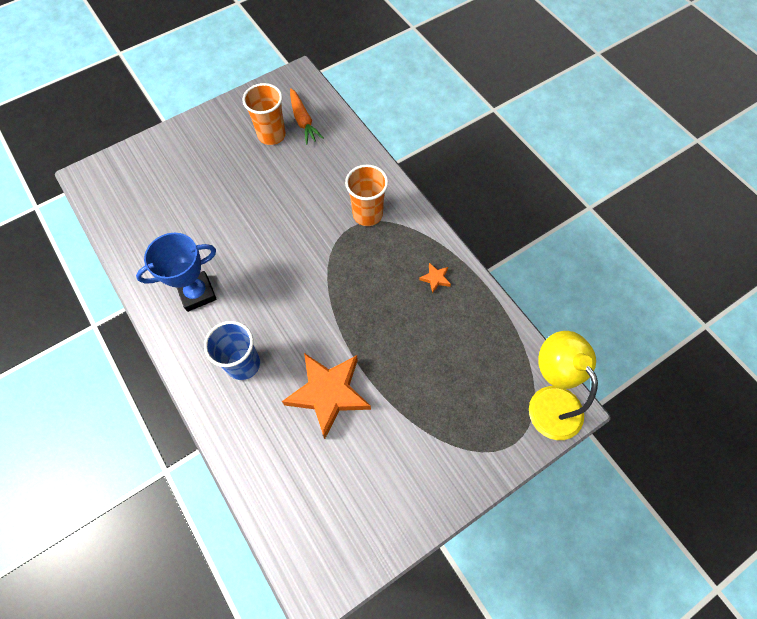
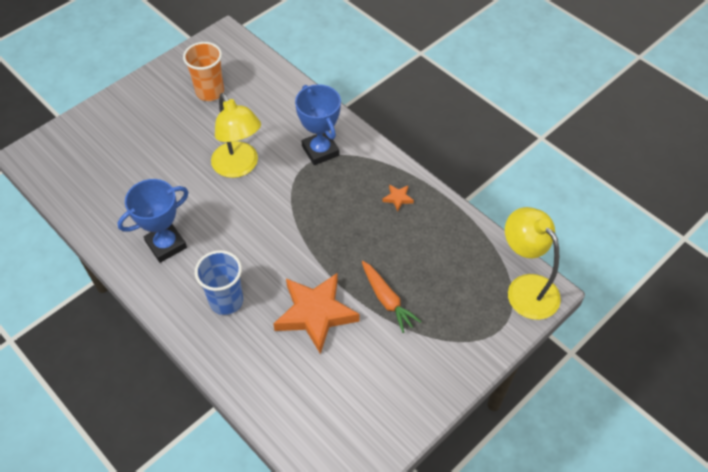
camera: 10 degrees left, 10 degrees down
orange carrot [290,88,324,144] -> orange carrot moved to [362,261,422,333]
orange cup [345,164,388,226] -> blue trophy [295,84,341,165]
none -> yellow lamp [211,93,261,178]

